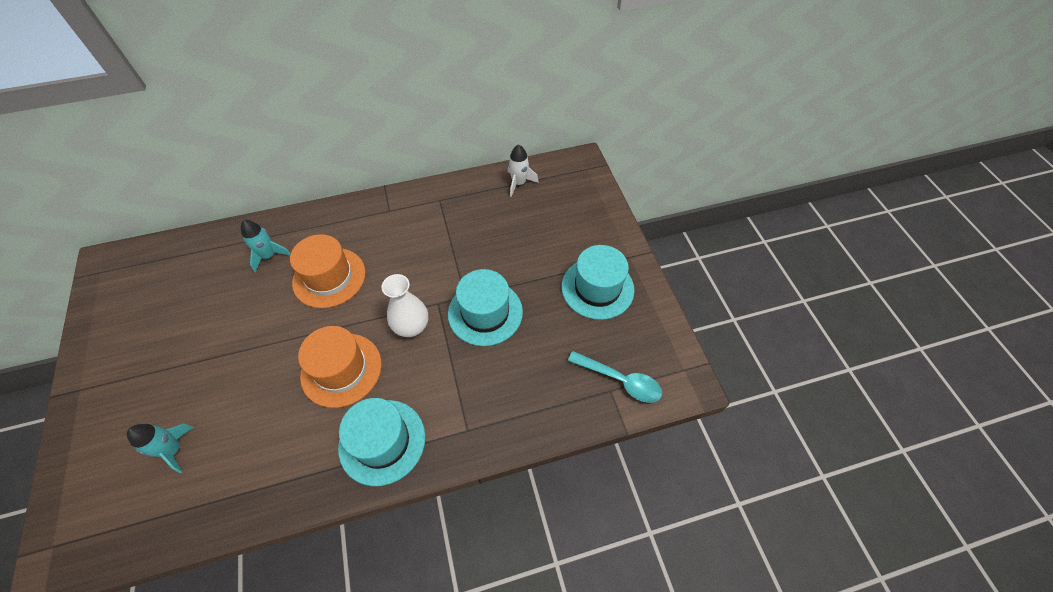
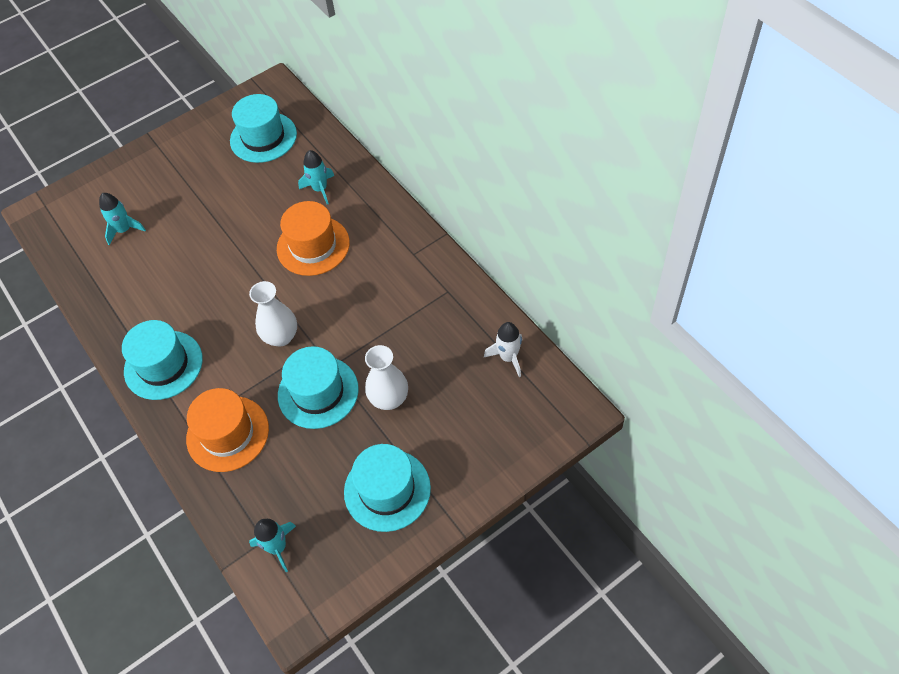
camera: 75 degrees right, 0 degrees up
orange hat [298,326,382,408] -> orange hat moved to [186,388,269,472]
turquoise spoon [568,351,662,403] -> turquoise rocket [249,519,296,572]
none -> turquoise hat [230,94,297,163]
none -> white vase [365,345,408,410]

